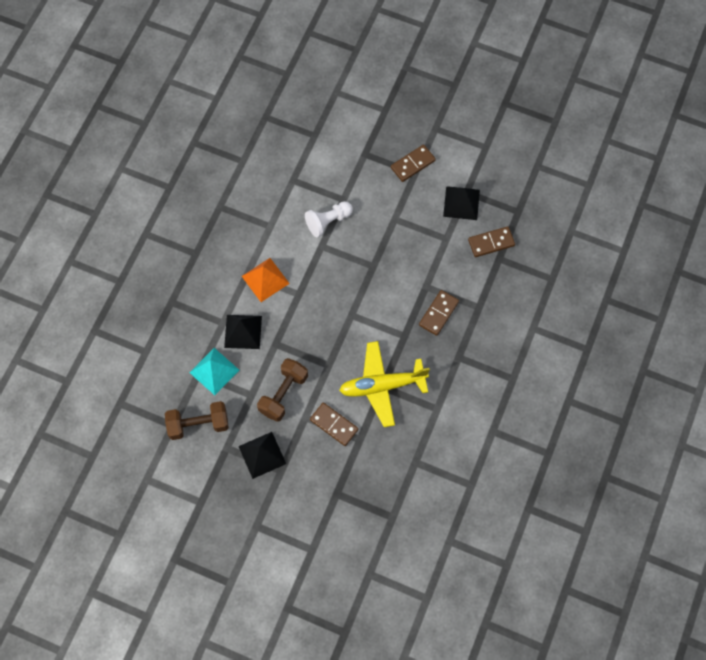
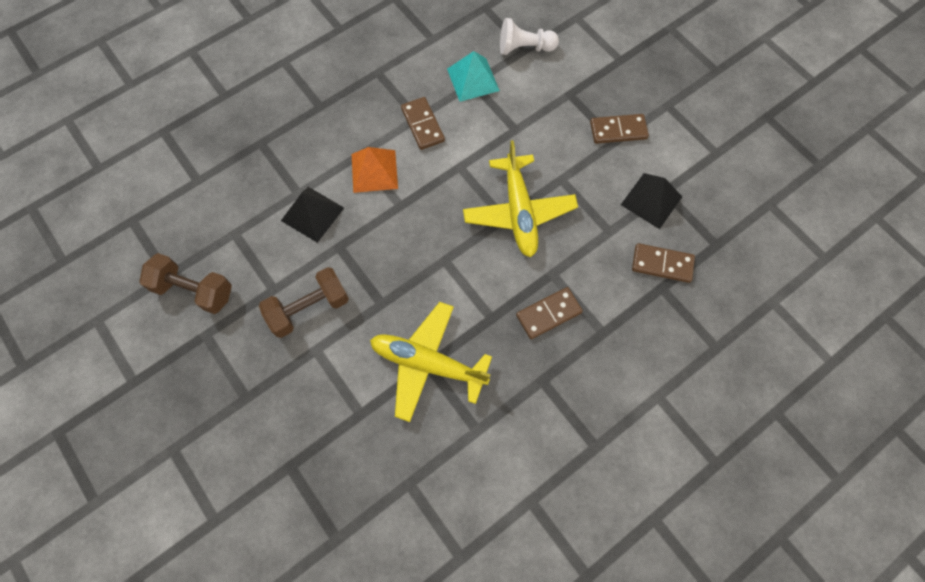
camera: 30 degrees right, 0 degrees up
turquoise pyramid [189,348,239,395] -> turquoise pyramid moved to [447,51,500,102]
black pyramid [238,432,286,479] -> none
white pawn [305,201,353,237] -> white pawn moved to [500,18,559,55]
brown domino [310,403,358,446] -> brown domino moved to [401,97,445,150]
none -> yellow plane [463,140,578,257]

